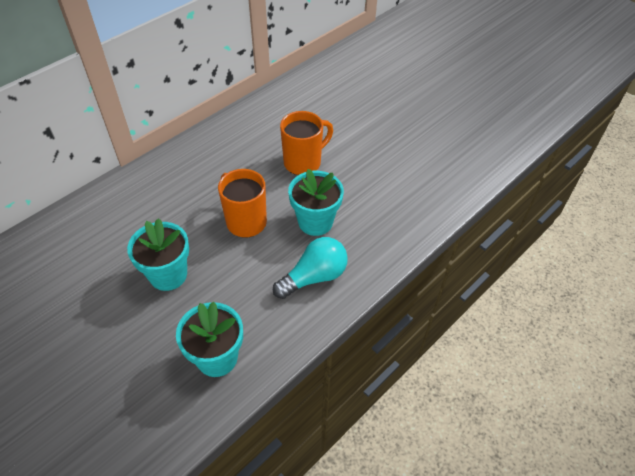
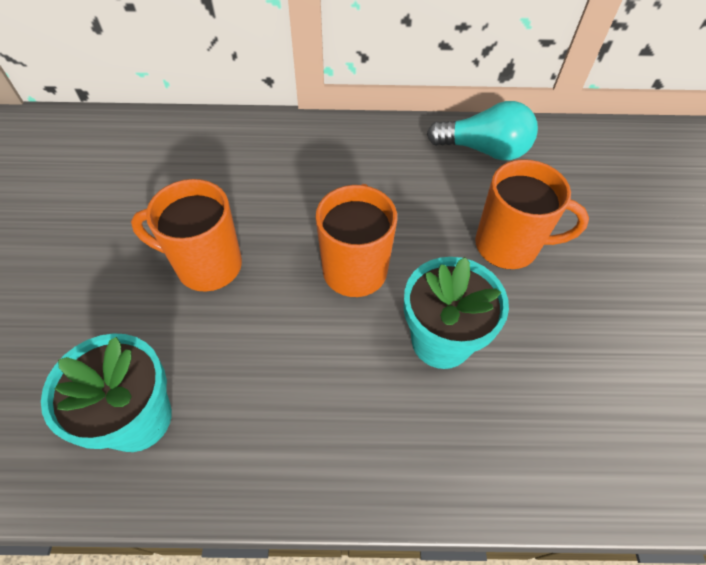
camera: 45 degrees right, 5 degrees up
turquoise flower pot [127,218,189,291] -> orange mug [131,179,242,292]
turquoise light bulb [273,237,348,299] -> turquoise light bulb moved to [427,101,538,161]

